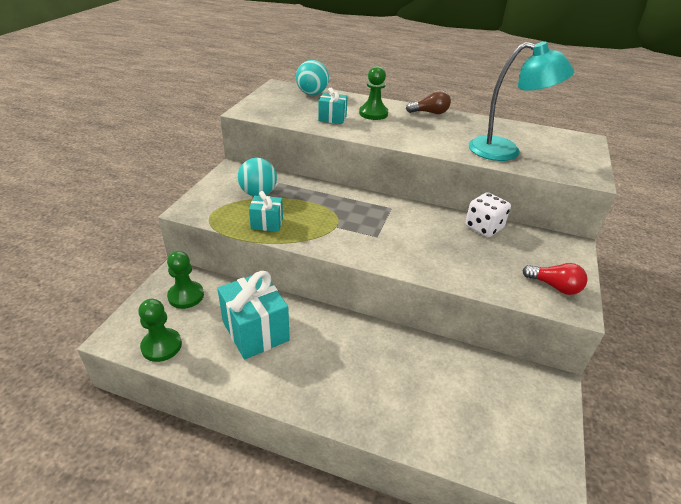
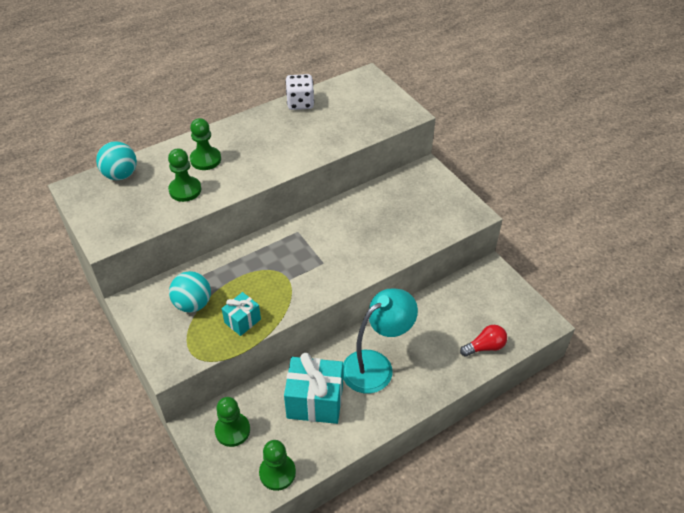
camera: 50 degrees left, 10 degrees up
turquoise gift [318,88,348,124] -> green pawn [168,148,201,202]
brown light bulb [406,90,451,114] -> none
white dice [465,192,511,237] -> white dice moved to [285,74,314,110]
turquoise lamp [469,42,574,161] -> turquoise lamp moved to [343,288,418,394]
red light bulb [522,263,587,295] -> red light bulb moved to [460,325,507,357]

